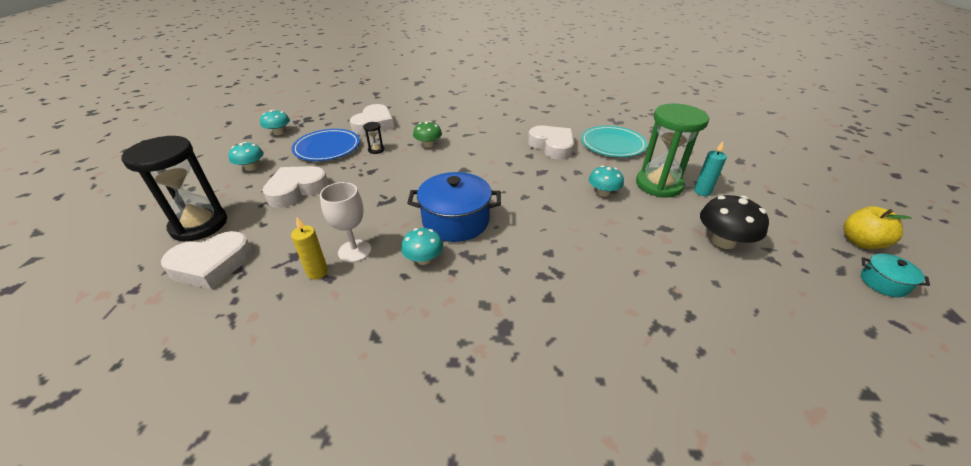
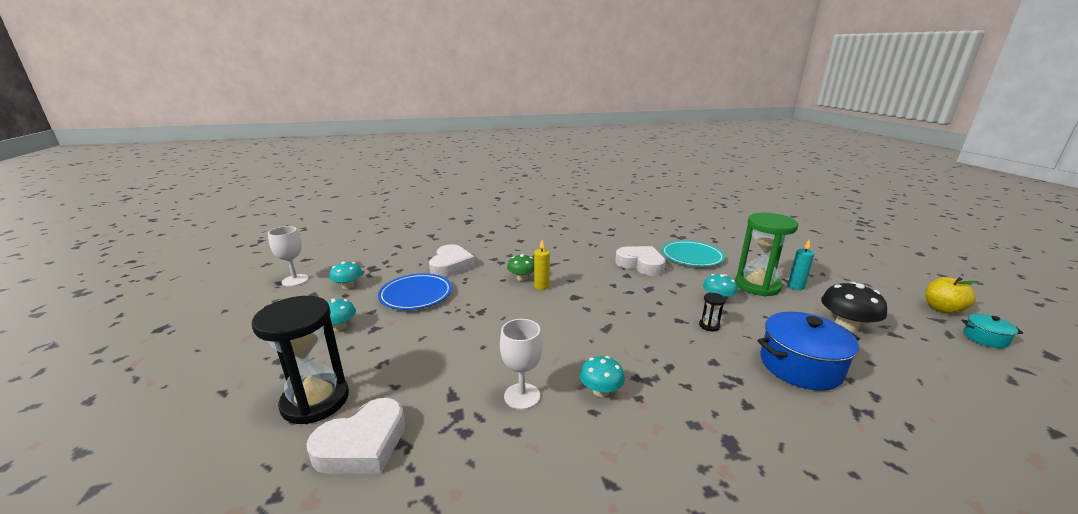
camera: 15 degrees left, 15 degrees down
white heart [263,166,328,208] -> none
yellow candle [291,217,328,280] -> yellow candle moved to [534,240,550,290]
black hourglass [363,122,384,154] -> black hourglass moved to [699,293,726,331]
blue pot [407,172,501,242] -> blue pot moved to [758,312,860,391]
none -> white goblet [268,226,309,287]

